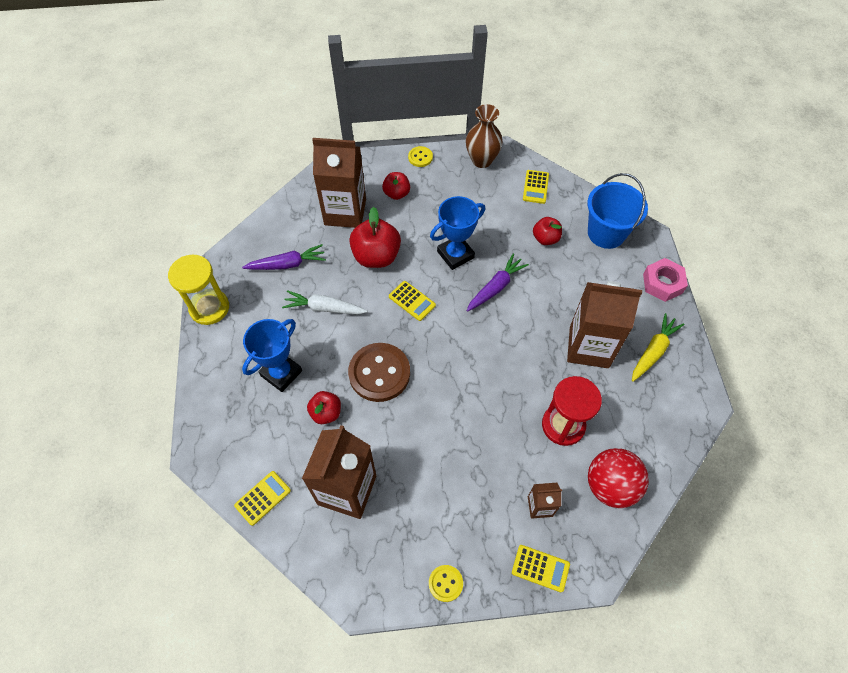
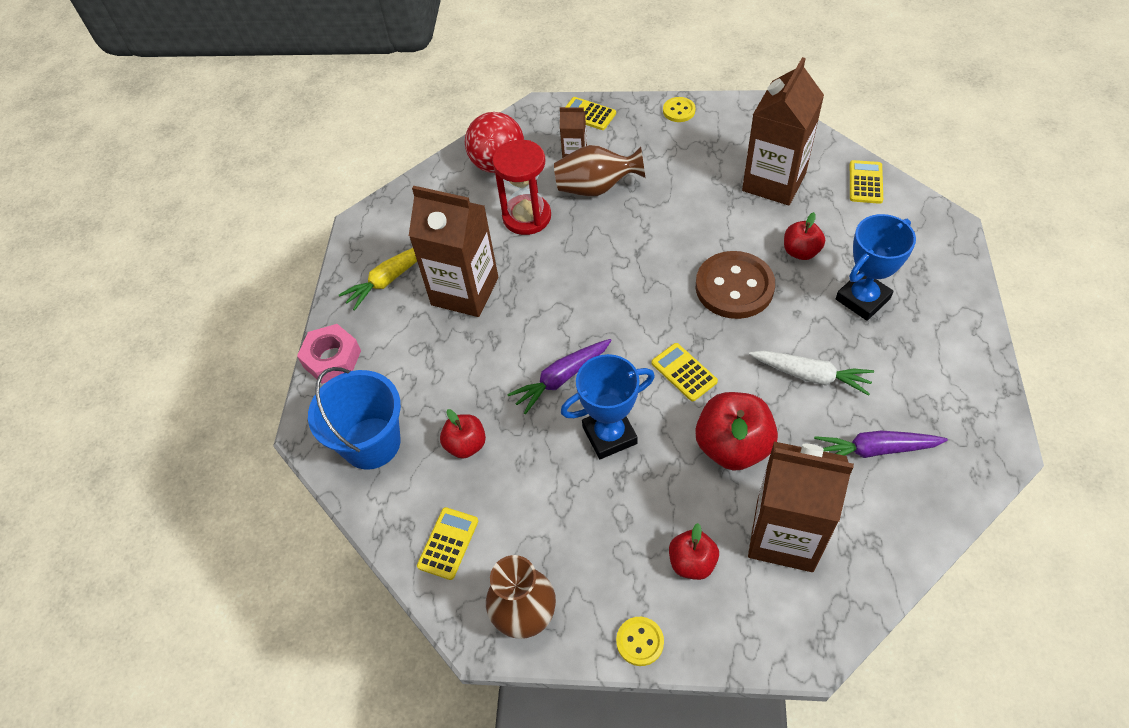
camera: 165 degrees left, 5 degrees down
yellow hourglass [168,255,229,325] -> none
yellow calculator [234,471,291,526] -> yellow calculator turned 135 degrees clockwise [850,160,883,204]
none -> brown vase [554,145,646,197]

